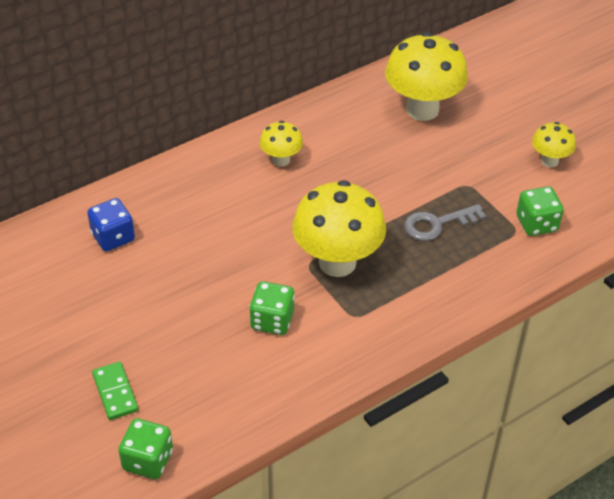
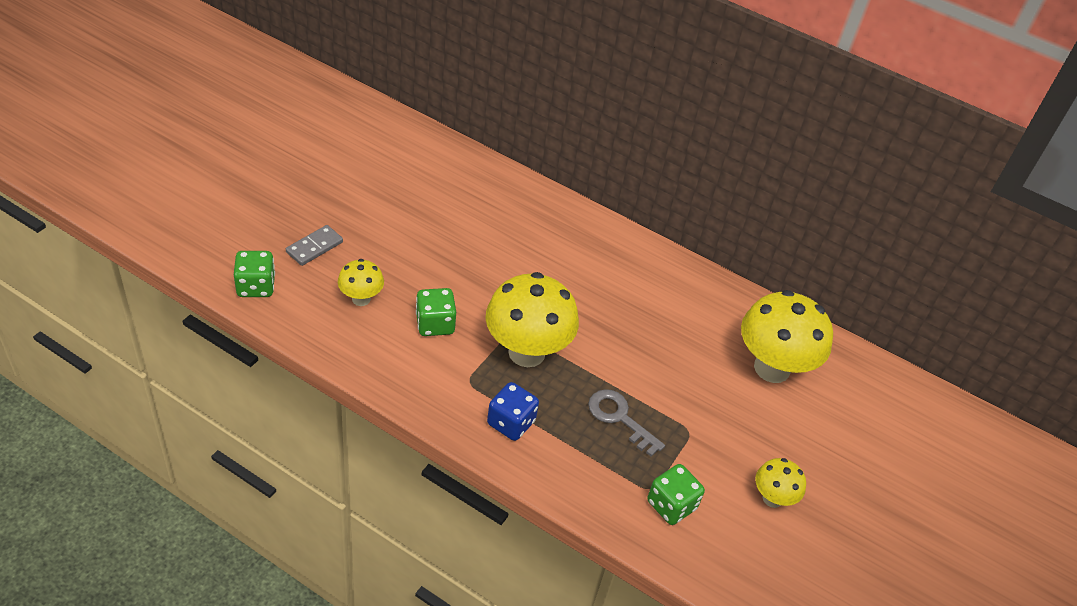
camera: 60 degrees right, 0 degrees up
blue dice [87,198,135,251] -> blue dice moved to [487,382,539,441]
green domino [92,362,138,420] -> grey domino [286,225,343,266]
yellow mushroom [260,121,303,167] -> yellow mushroom moved to [338,259,384,306]

